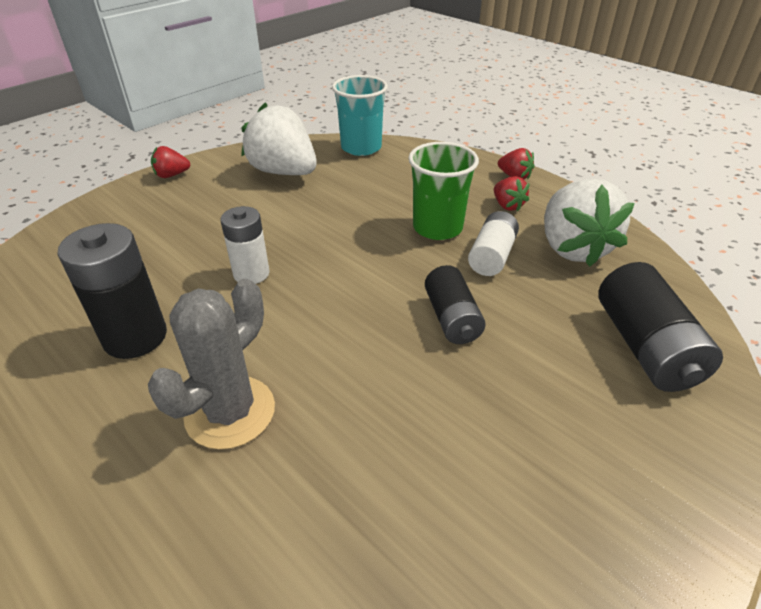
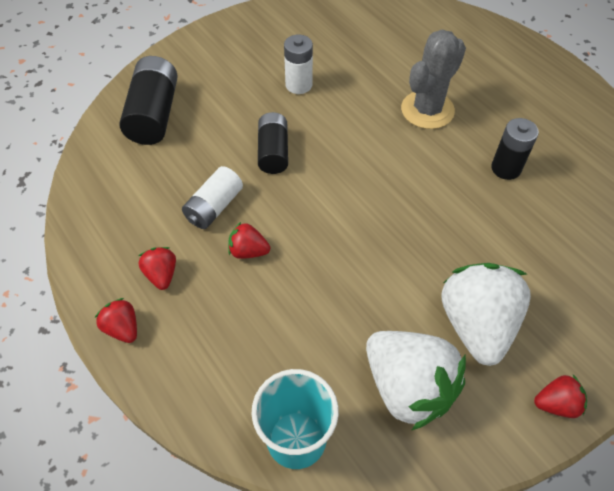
camera: 170 degrees left, 15 degrees up
black battery [58,223,167,359] -> black battery [491,118,539,180], size x0.66
white battery [220,206,270,284] -> white battery moved to [284,34,313,94]
green cup [409,142,479,240] -> red strawberry [228,222,270,259]
white strawberry [544,179,635,267] -> white strawberry moved to [441,263,531,366]

